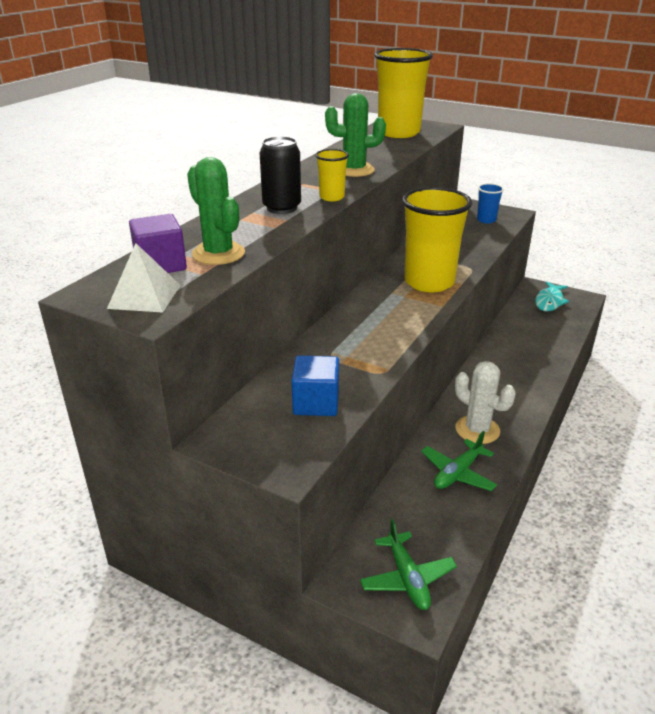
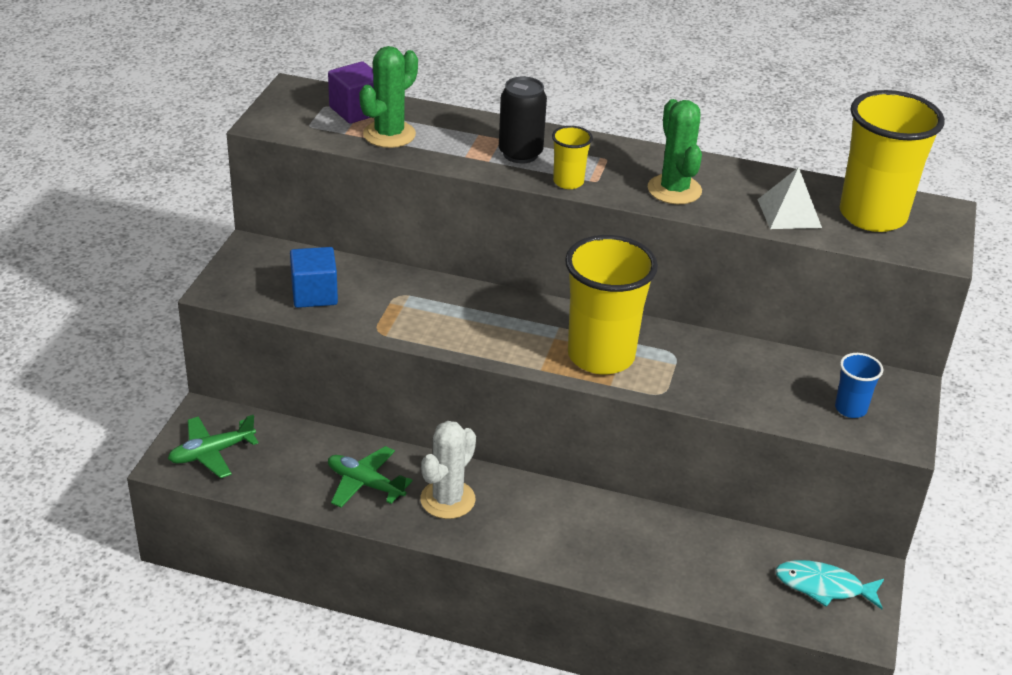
camera: 75 degrees right, 5 degrees up
white pyramid [107,243,181,312] -> white pyramid moved to [757,167,822,229]

